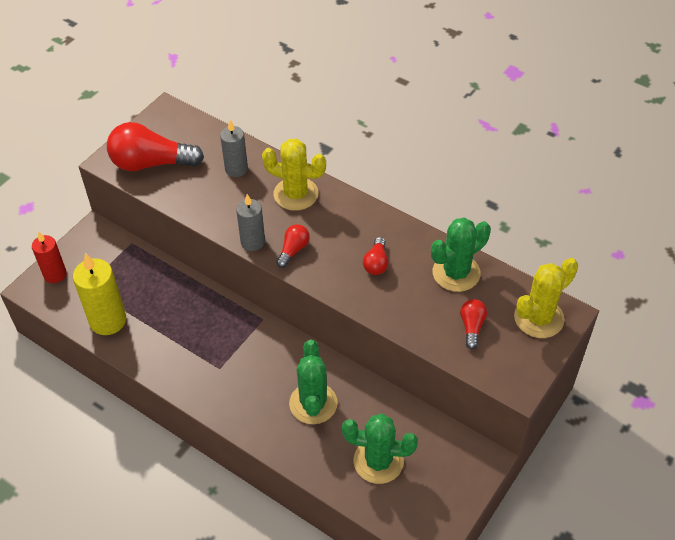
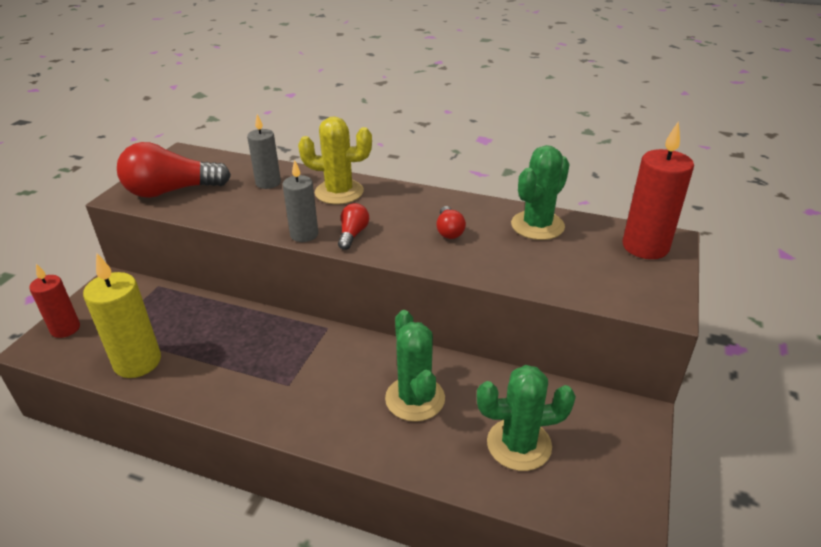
camera: 15 degrees left, 15 degrees down
red light bulb [460,299,487,349] -> none
yellow cactus [514,258,578,338] -> red candle [623,121,694,259]

